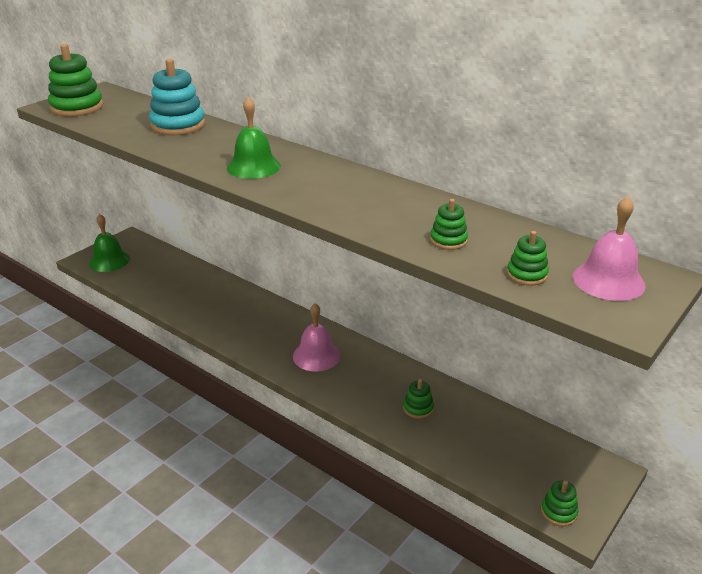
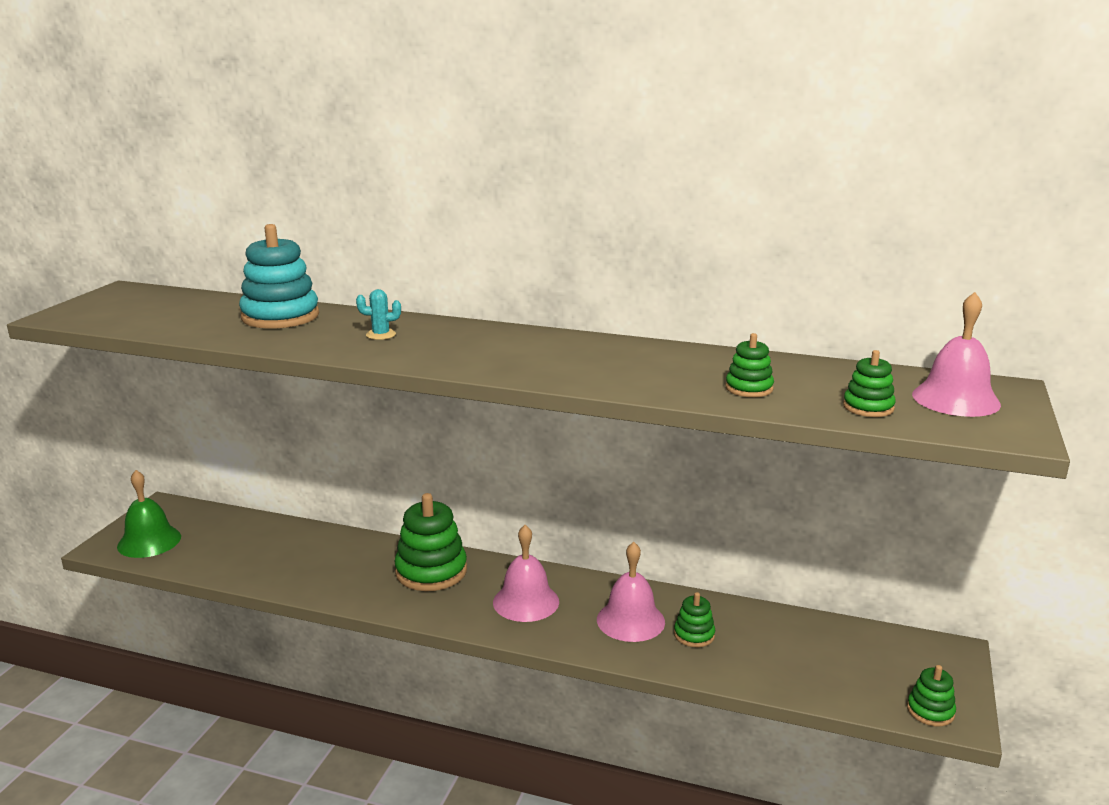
camera: 20 degrees left, 10 degrees down
green stacking toy [48,44,103,116] -> green stacking toy moved to [394,493,467,591]
green bell [227,97,281,179] -> none
none -> turquoise cactus [356,289,401,340]
none -> pink bell [597,542,665,642]

